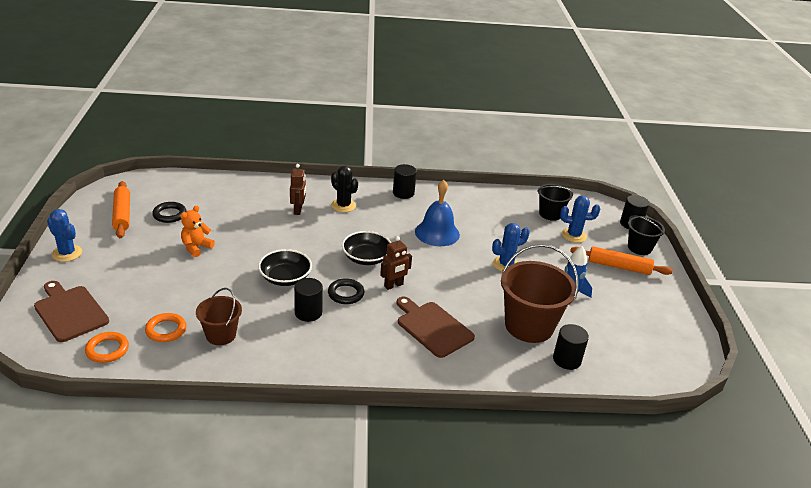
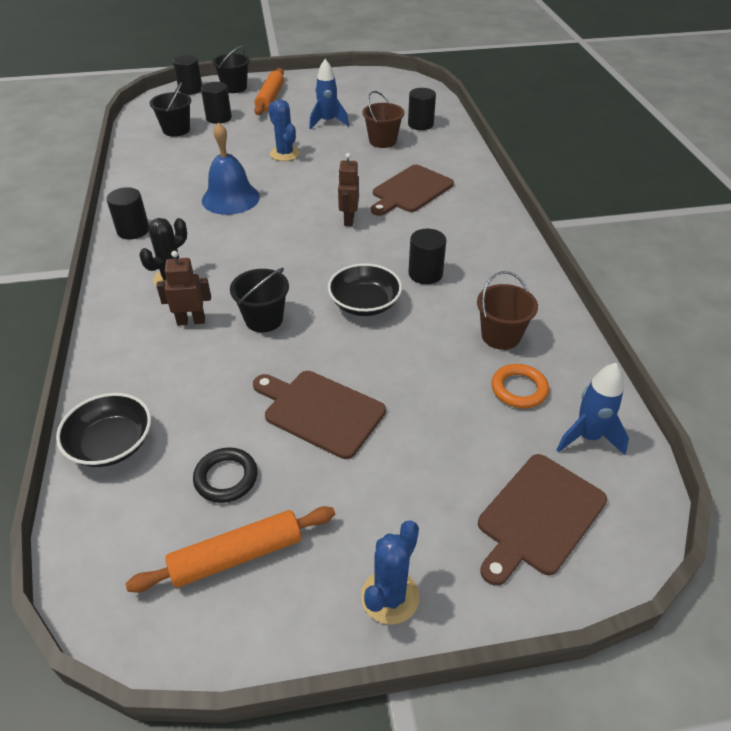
camera: 95 degrees left, 10 degrees up
orange ring [85,332,129,363] -> blue rocket [556,363,629,455]
orange teddy bear [181,206,215,257] -> brown cutting board [253,371,386,459]
black ring [328,278,364,304] -> none
black bowl [342,231,391,265] -> black bowl moved to [56,393,151,467]
brown robot [380,236,412,290] -> brown robot turned 135 degrees counterclockwise [338,153,359,226]
brown bucket [501,244,579,343] -> brown bucket [362,91,404,148], size x0.57
blue cactus [560,196,600,243] -> black cylinder [201,82,232,124]
none -> black bucket [230,268,289,332]

